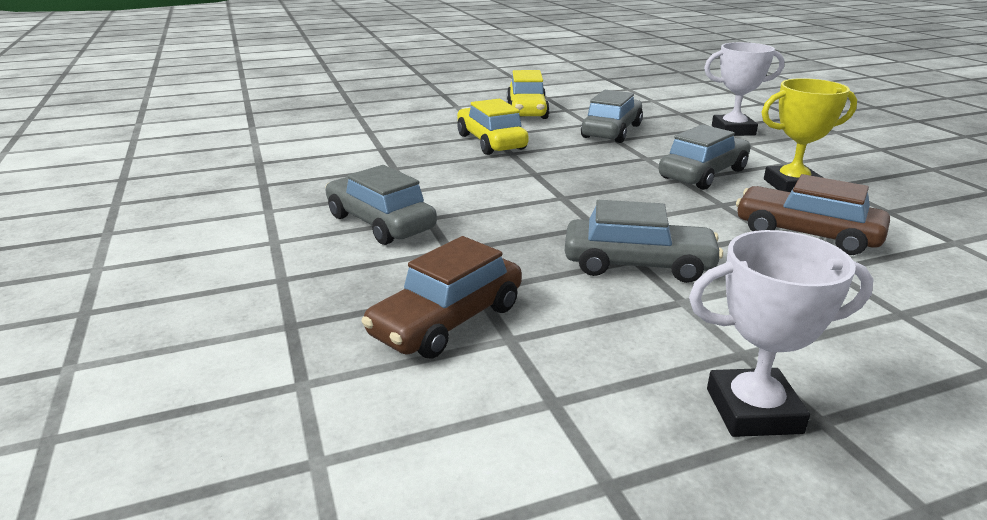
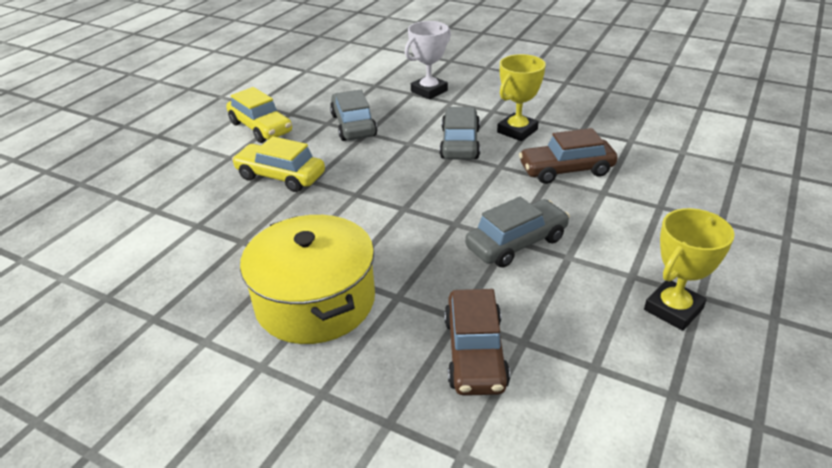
camera: 40 degrees left, 10 degrees up
grey car [325,165,437,245] -> yellow pot [240,215,375,344]
white trophy [689,230,874,437] -> yellow trophy [644,208,735,331]

